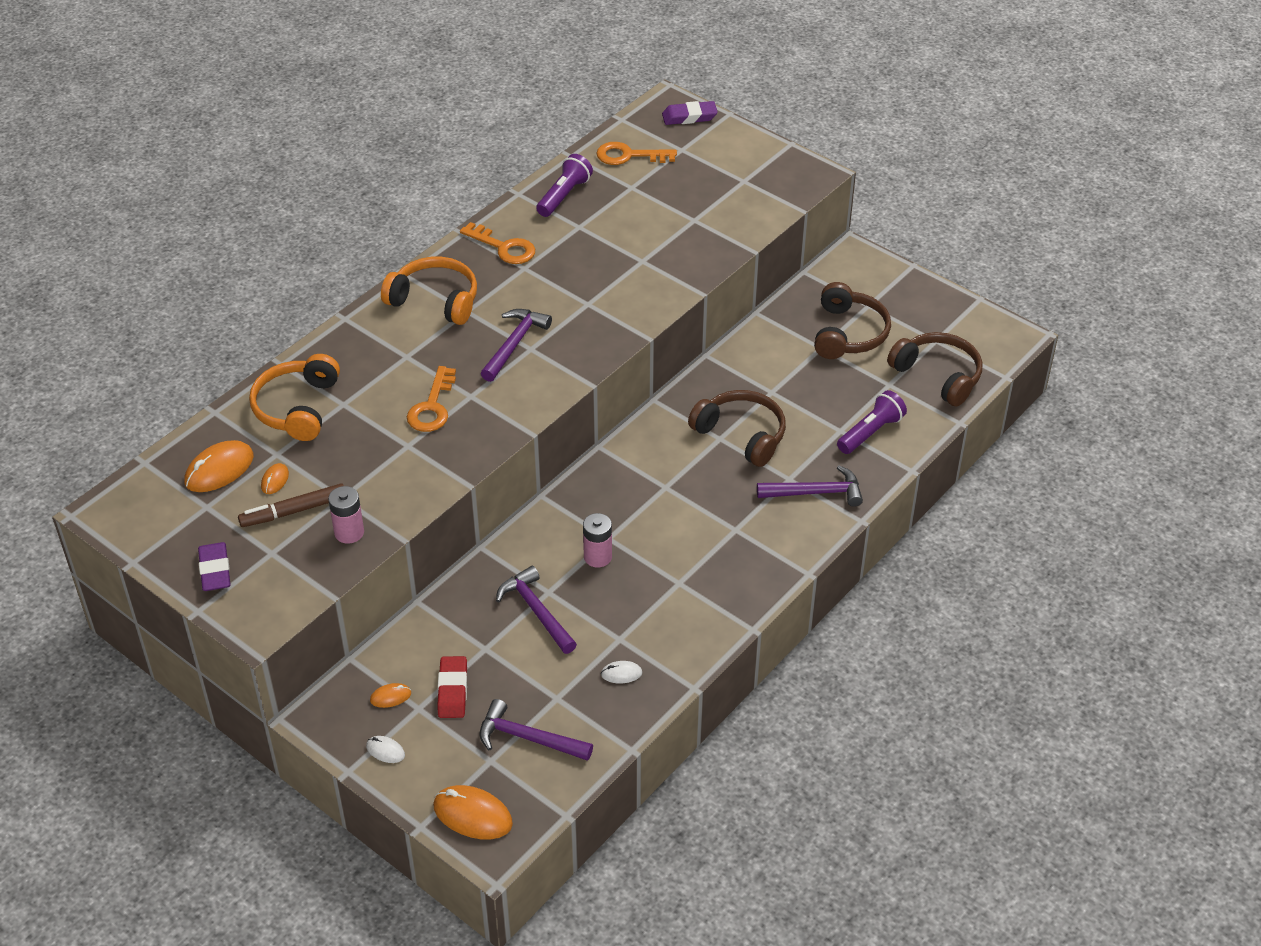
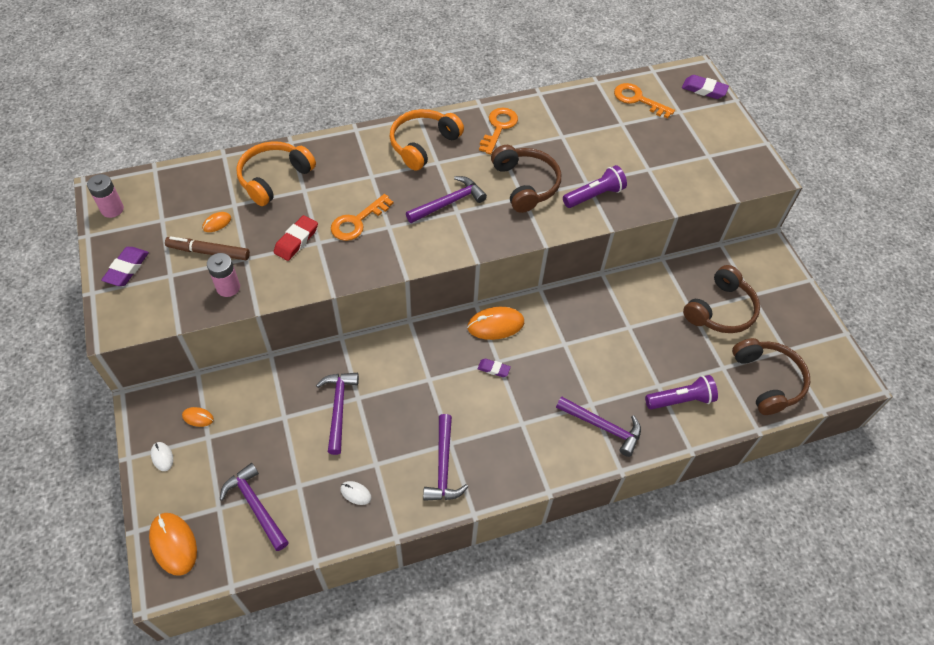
camera: 30 degrees right, 10 degrees up
orange mouse [184,440,254,492] -> orange mouse moved to [467,307,524,340]
orange headphones [381,257,477,325] -> orange headphones turned 105 degrees counterclockwise [389,109,464,171]
red eraser [437,656,467,718] -> red eraser moved to [274,215,318,261]
orange key [460,222,535,264] -> orange key turned 135 degrees counterclockwise [479,108,518,154]
purple flashlight [536,154,593,217] -> purple flashlight moved to [563,165,627,208]
pink battery [583,513,612,567] -> pink battery moved to [87,174,124,218]
brown headphones [688,390,786,467] -> brown headphones moved to [491,145,561,213]
none -> purple hammer [423,414,468,501]
none -> purple eraser [478,359,511,377]

